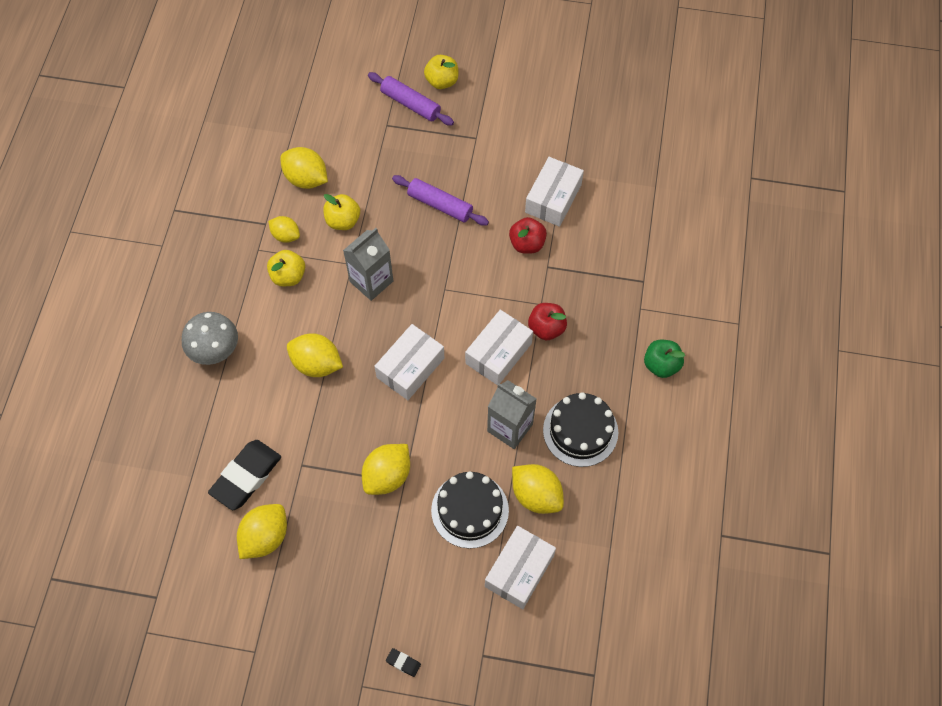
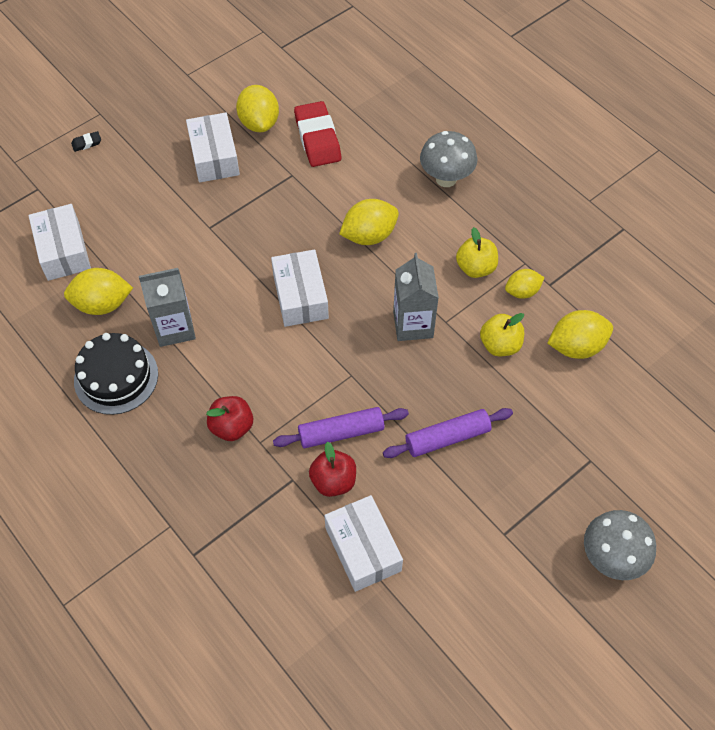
camera: 130 degrees right, 5 degrees down
black eraser [208,440,281,510] -> red eraser [294,101,341,167]
yellow lemon [362,444,410,495] -> none
purple rolling pin [368,72,454,126] -> purple rolling pin moved to [273,407,409,448]
yellow apple [424,55,458,89] -> grey mushroom [584,510,656,580]
black cake [431,471,509,549] -> none
white box [465,310,533,385] -> white box moved to [186,113,240,182]
green apple [644,340,685,378] -> none

